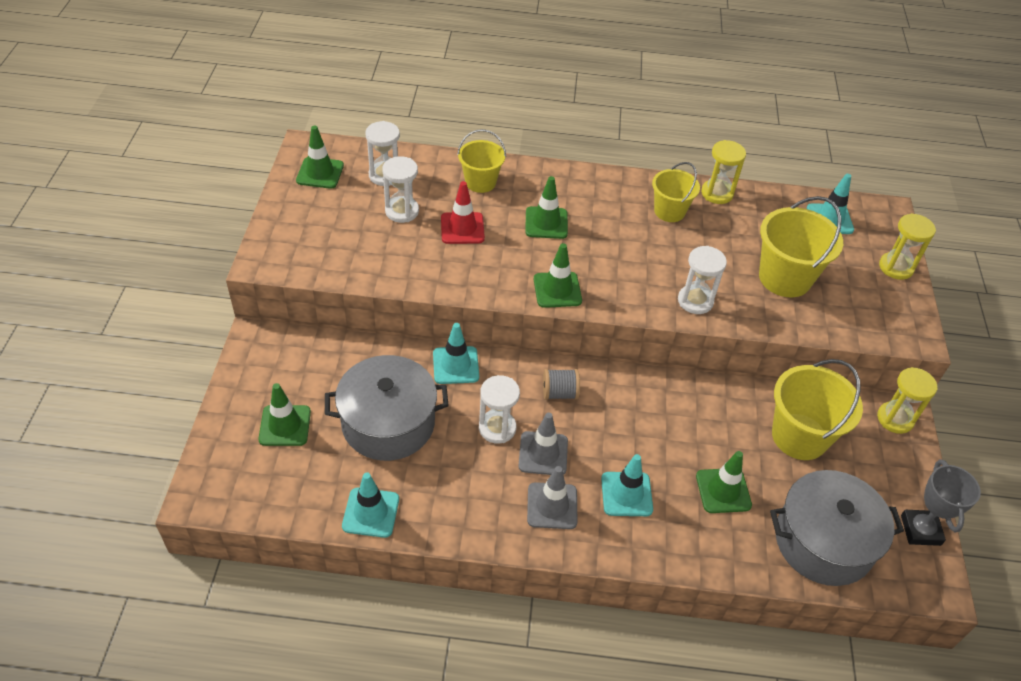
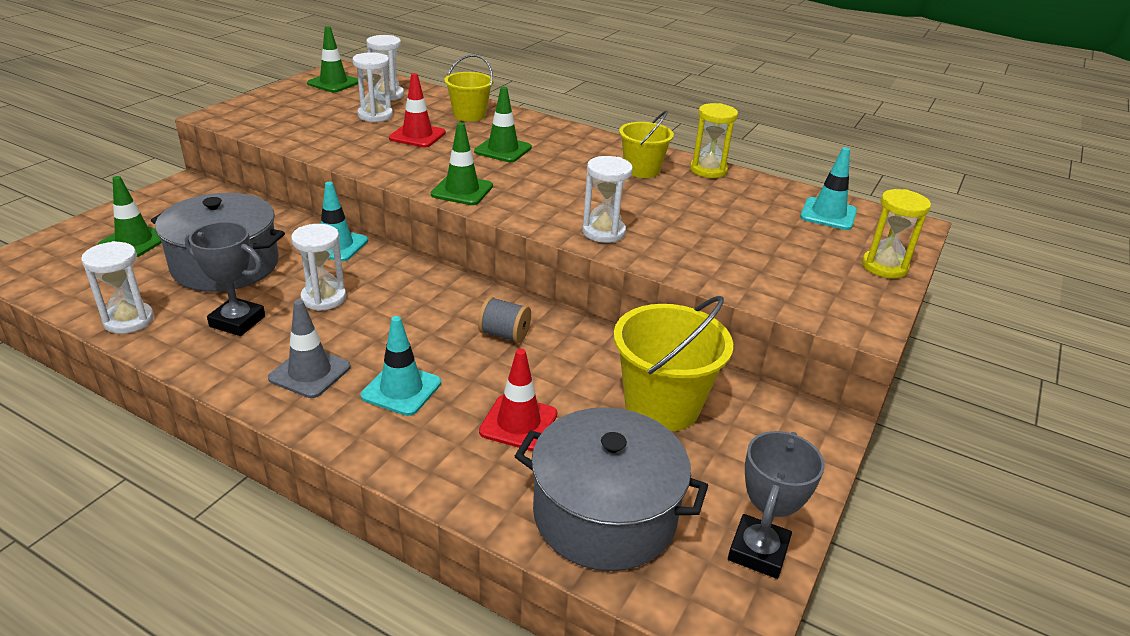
camera: 25 degrees right, 15 degrees down
turquoise traffic cone [342,472,399,538] -> white hourglass [81,241,154,334]
grey traffic cone [518,413,568,475] -> none
grey spool [543,369,580,400] -> grey spool moved to [478,297,531,343]
green traffic cone [696,451,752,513] -> red traffic cone [479,349,557,451]
yellow bucket [759,196,843,297] -> none
yellow hourglass [877,367,938,434] -> none
none -> grey trophy [185,222,265,336]

